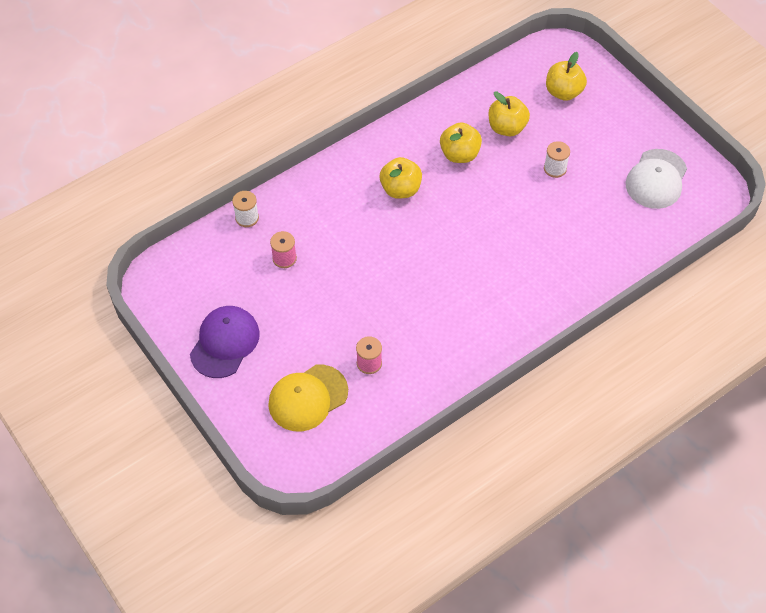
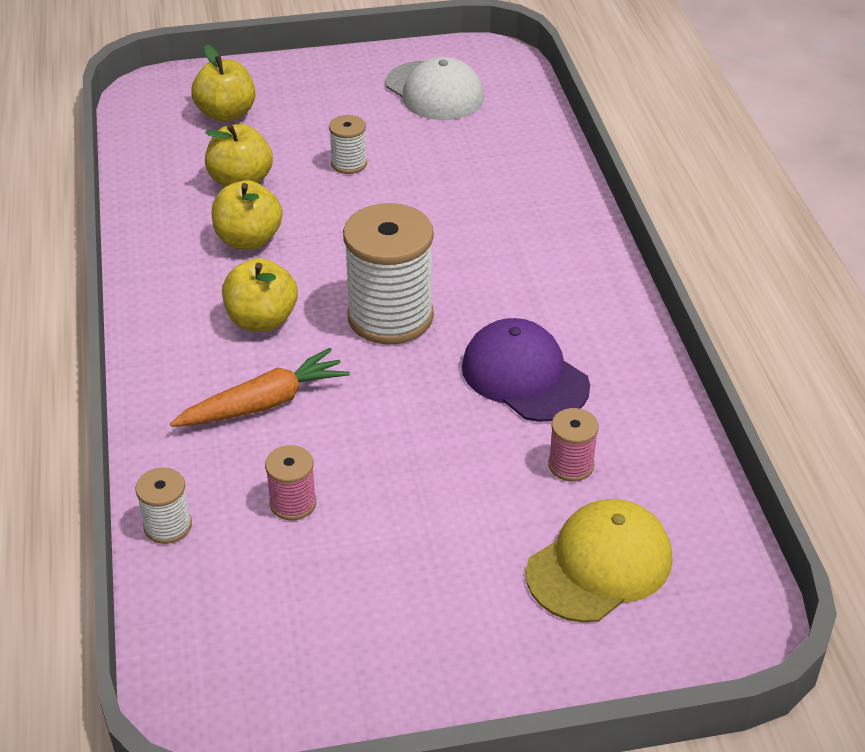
camera: 65 degrees left, 15 degrees down
purple cap [190,306,260,378] -> purple cap moved to [462,318,590,422]
yellow cap [268,365,348,432] -> yellow cap turned 120 degrees counterclockwise [526,499,672,623]
none -> orange carrot [170,348,350,427]
none -> white spool [343,203,434,345]

